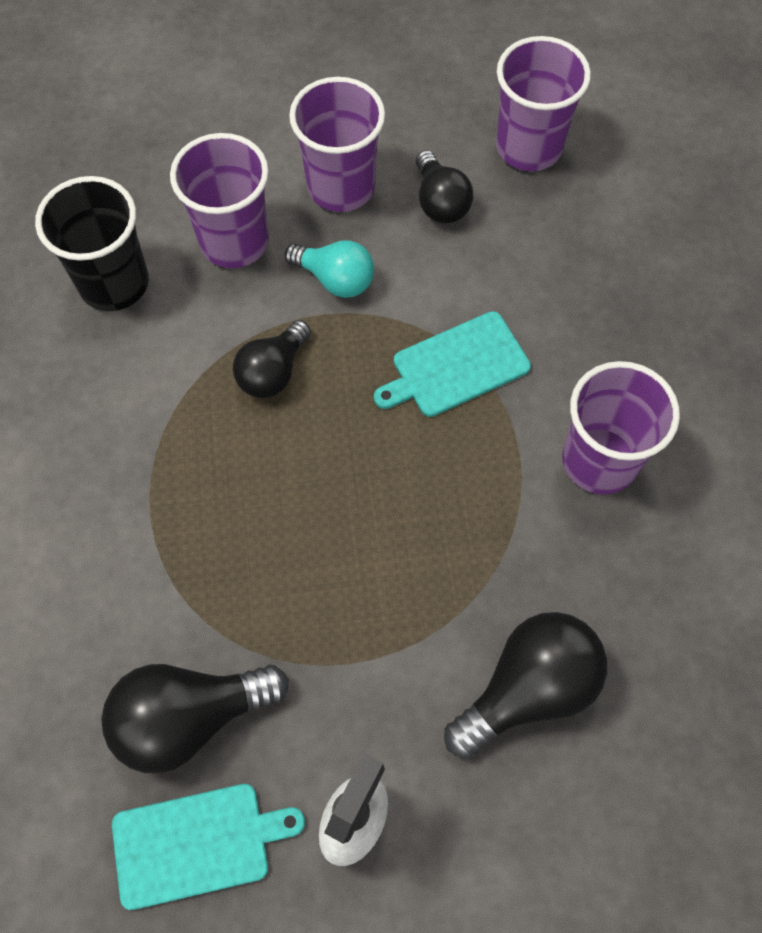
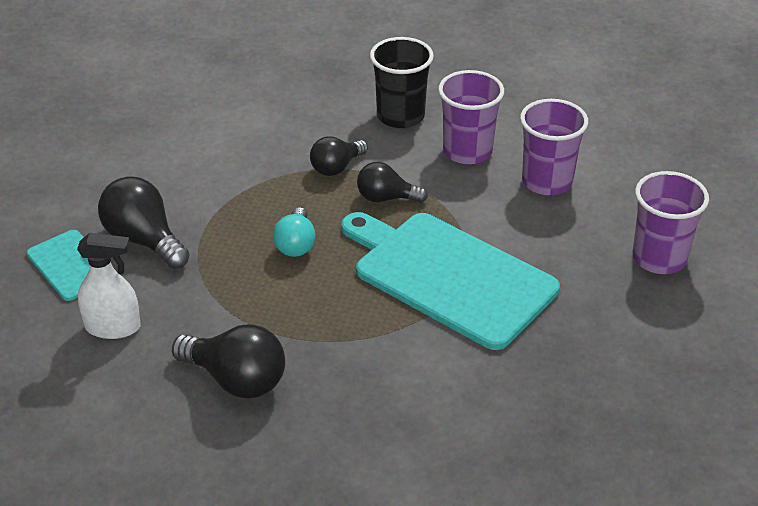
camera: 65 degrees right, 25 degrees down
turquoise light bulb [285,240,374,298] -> turquoise light bulb moved to [273,207,316,257]
turquoise cutting board [374,311,531,417] -> turquoise cutting board [341,212,560,350], size x1.98
black light bulb [416,150,474,223] -> black light bulb moved to [310,136,368,176]
purple cup [562,361,680,495] -> none

